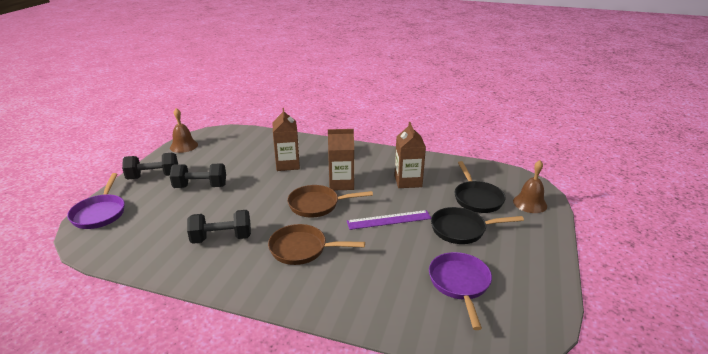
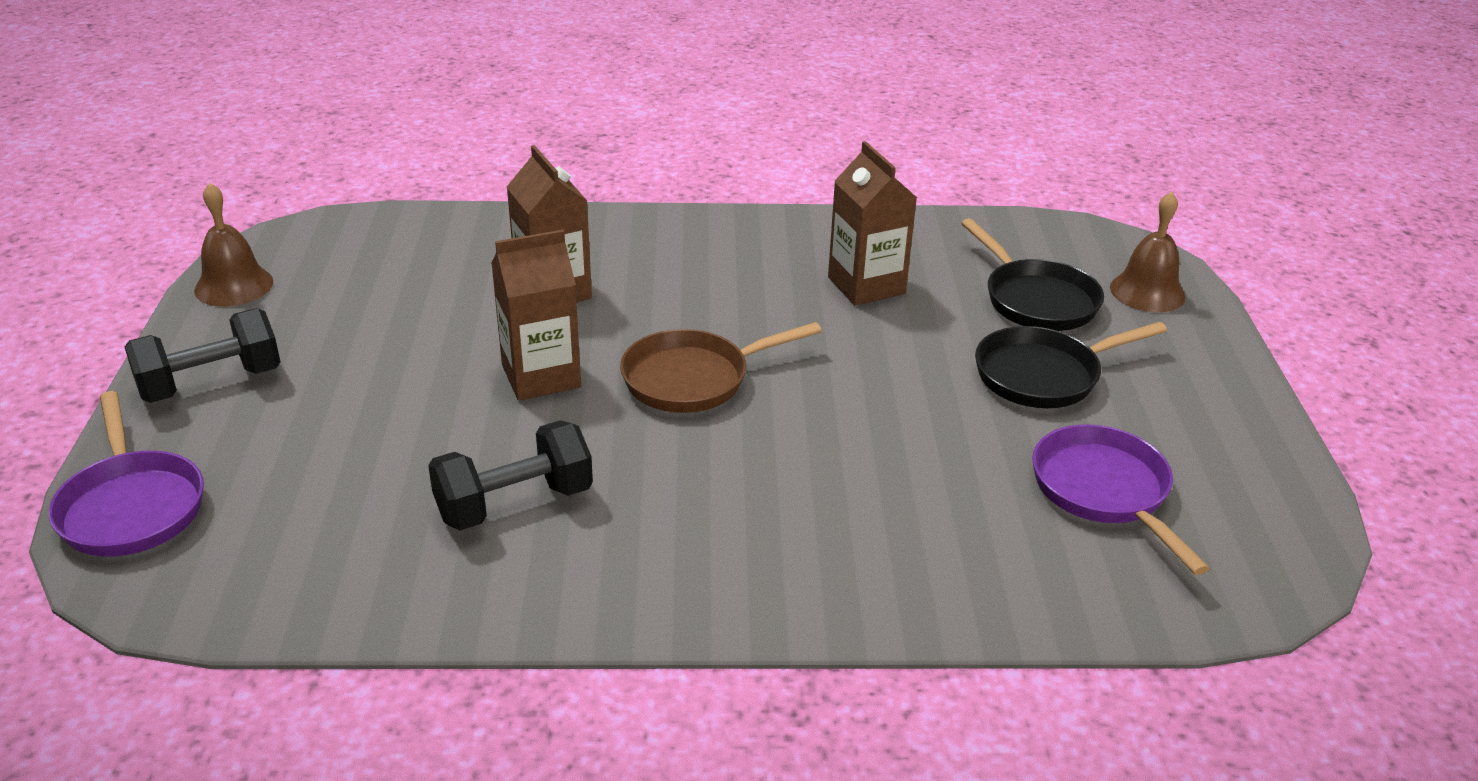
camera: 20 degrees left, 5 degrees up
black dumbbell [170,164,226,188] -> none
brown pan [268,224,365,265] -> none
brown carton [328,129,354,190] -> brown carton moved to [491,230,581,401]
purple ruler [347,210,431,230] -> none

